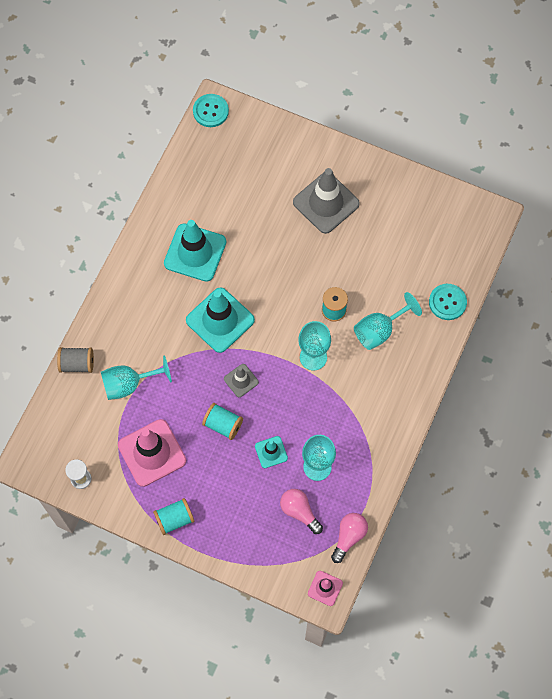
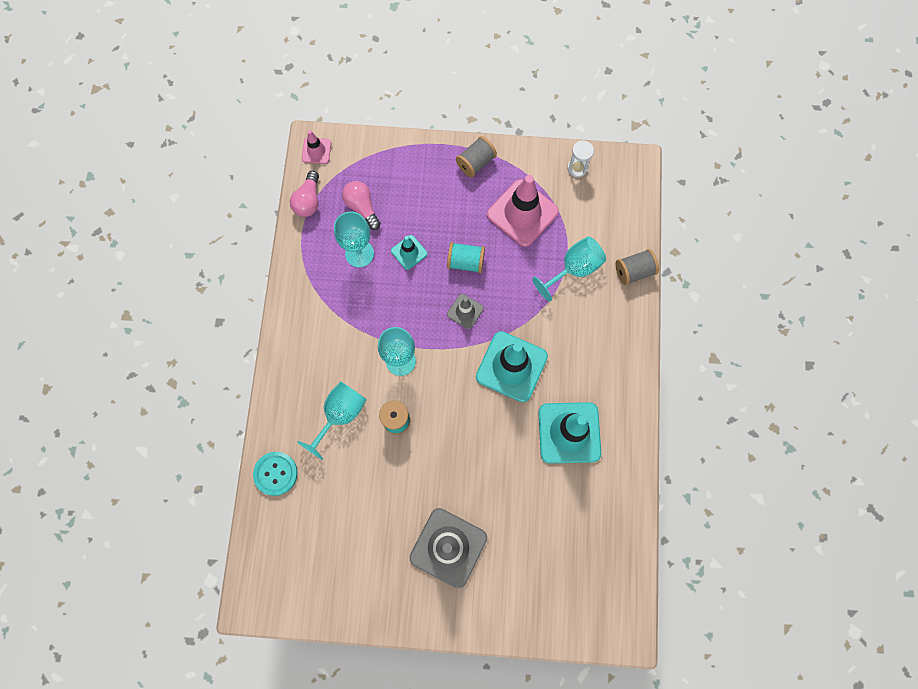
camera: 160 degrees right, 5 degrees up
turquoise spool [153,498,194,535] -> grey spool [456,136,497,177]
turquoise button [193,94,229,127] -> none
pink light bulb [280,489,323,534] -> pink light bulb turned 150 degrees counterclockwise [342,181,381,230]

